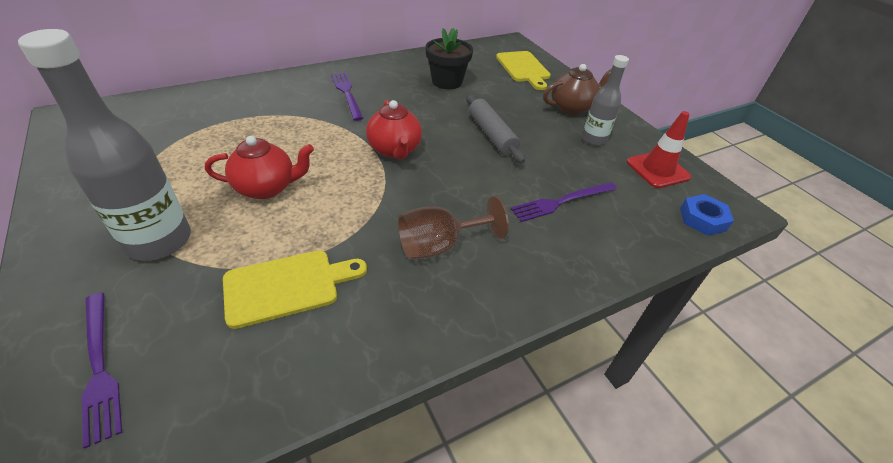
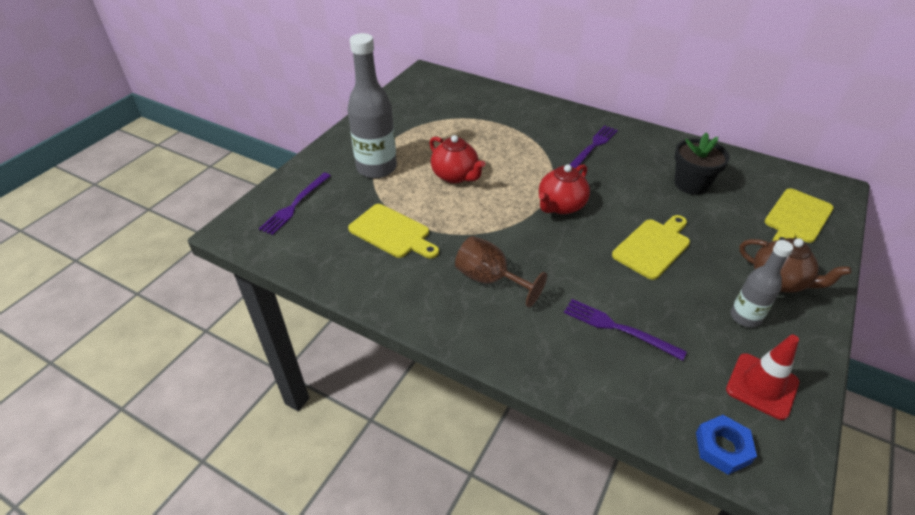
camera: 60 degrees right, 0 degrees up
grey rolling pin [466,94,525,163] -> yellow cutting board [612,215,690,280]

